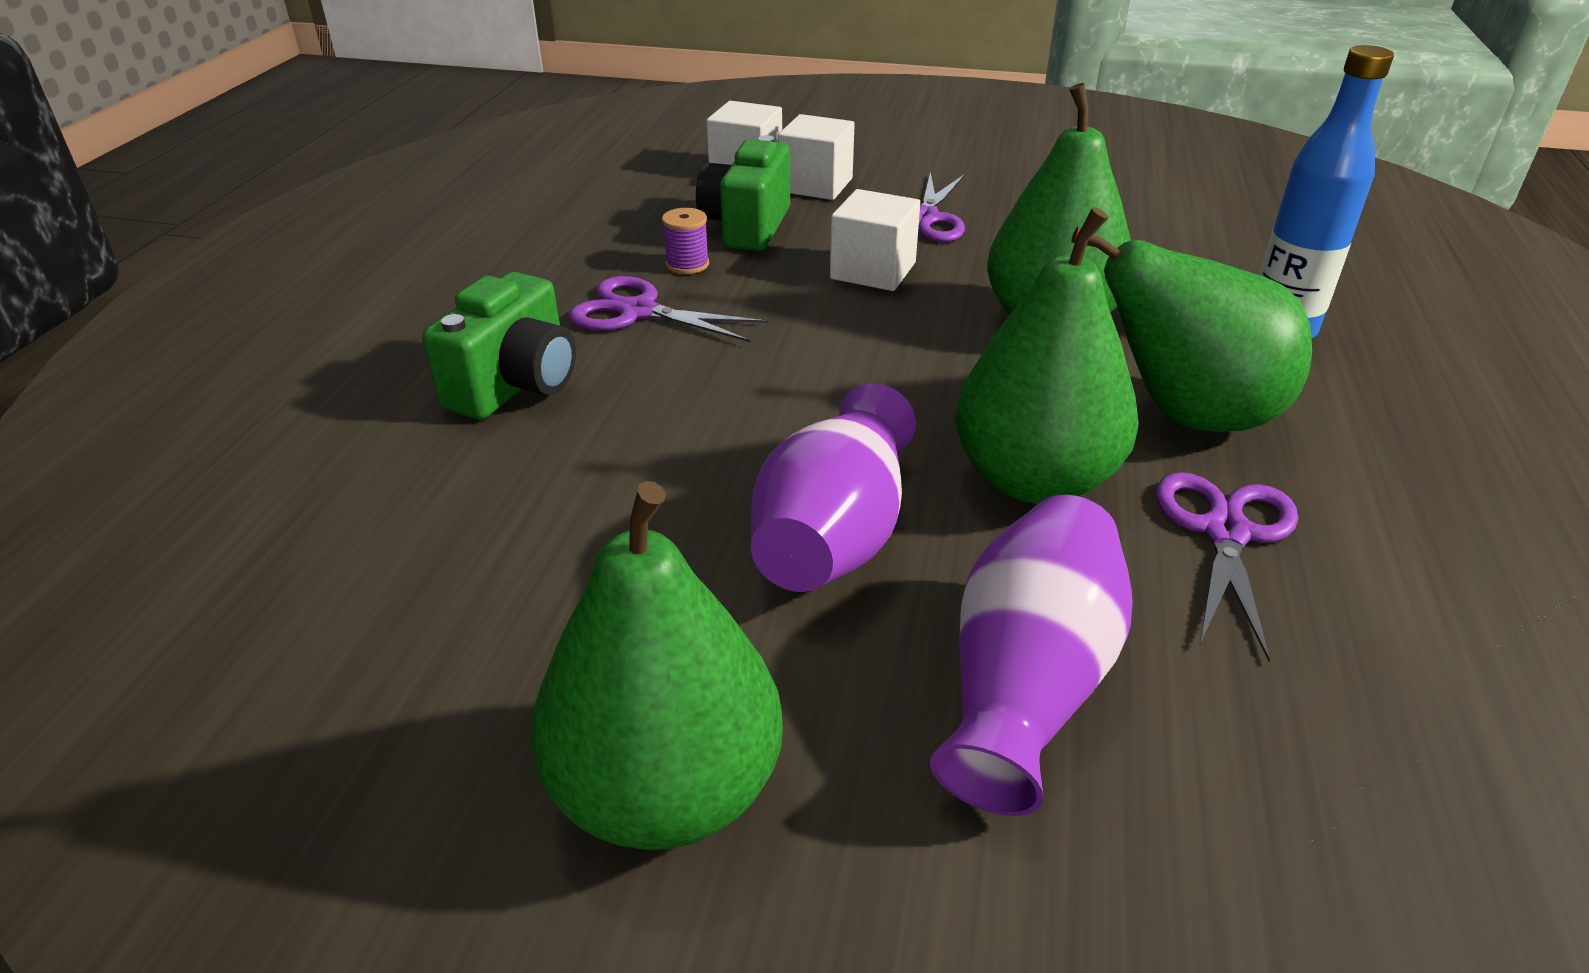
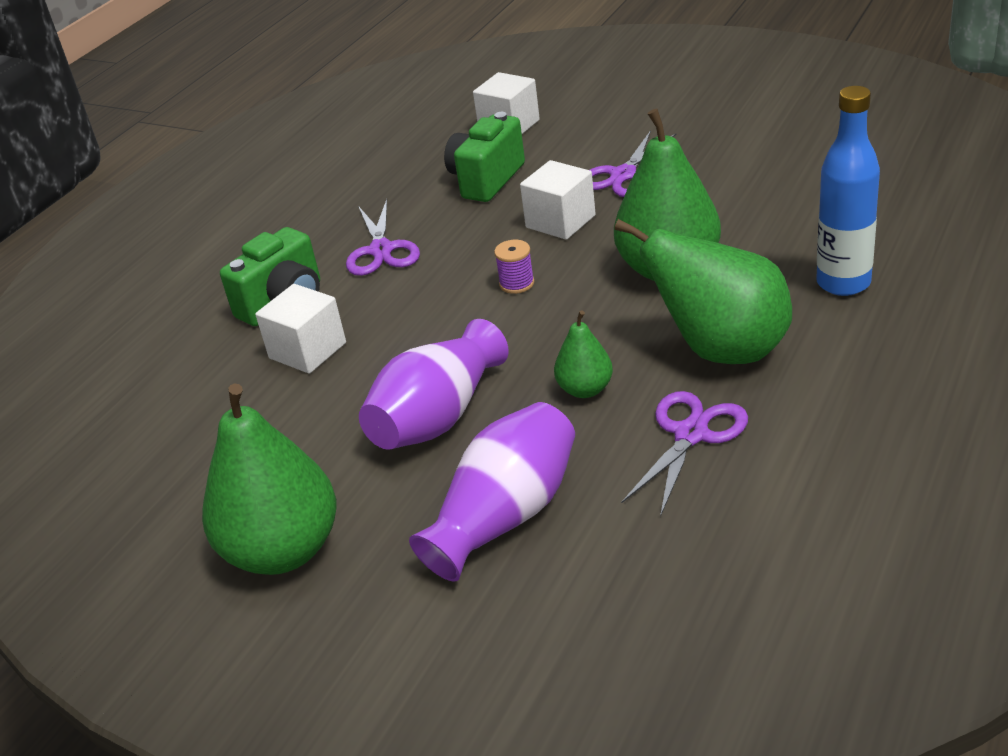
camera: 20 degrees right, 0 degrees up
purple scissors [569,276,767,342] -> purple scissors turned 135 degrees counterclockwise [346,199,420,276]
purple spool [662,208,709,274] -> purple spool moved to [494,240,534,294]
white cube [778,114,855,200] -> white cube moved to [255,284,346,374]
green pear [955,207,1139,504] -> green pear [554,310,613,398], size x0.50

